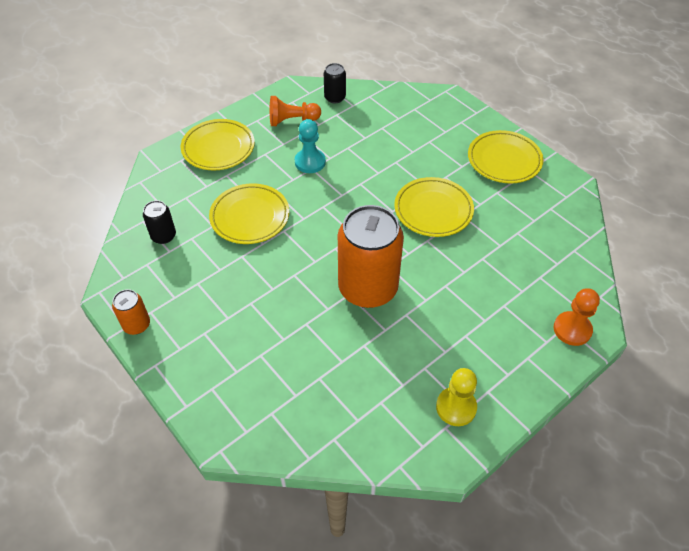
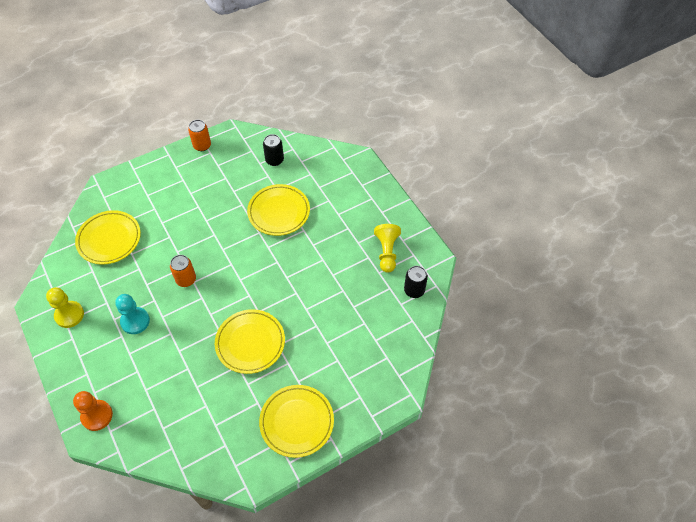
camera: 100 degrees right, 5 degrees up
yellow plate [181,119,255,170] -> yellow plate moved to [75,210,141,265]
orange pawn [270,96,321,126] -> yellow pawn [374,224,401,273]
turquoise pawn [295,119,326,173] -> turquoise pawn moved to [115,294,150,334]
orange can [338,205,404,308] -> orange can [170,255,196,287], size x0.45

